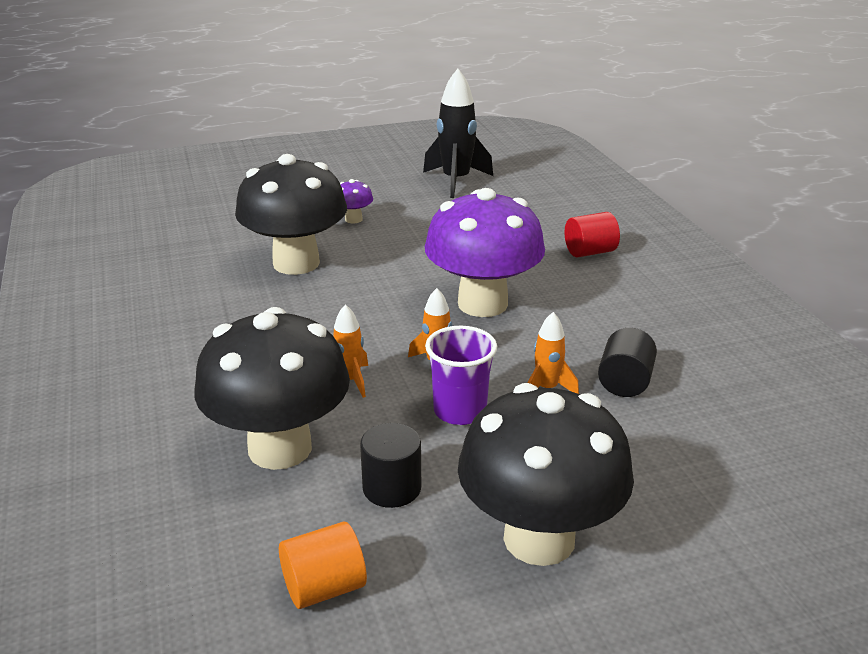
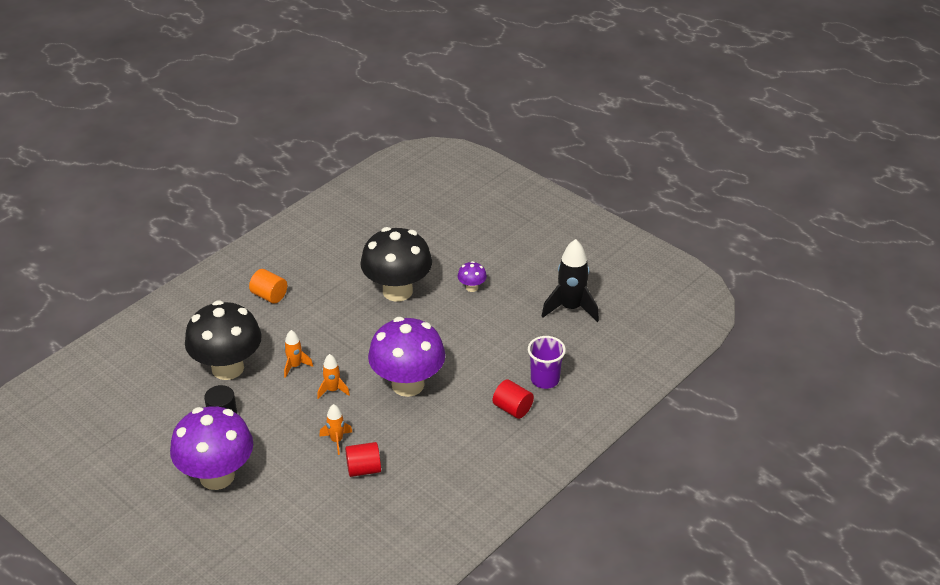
camera: 60 degrees right, 10 degrees up
orange cylinder [279,522,367,609] -> orange cylinder moved to [249,269,287,304]
purple cup [425,326,497,425] -> purple cup moved to [528,336,566,389]
black mushroom [458,383,634,566] -> purple mushroom [170,406,253,490]
black cylinder [598,328,657,397] -> red cylinder [345,442,381,477]

